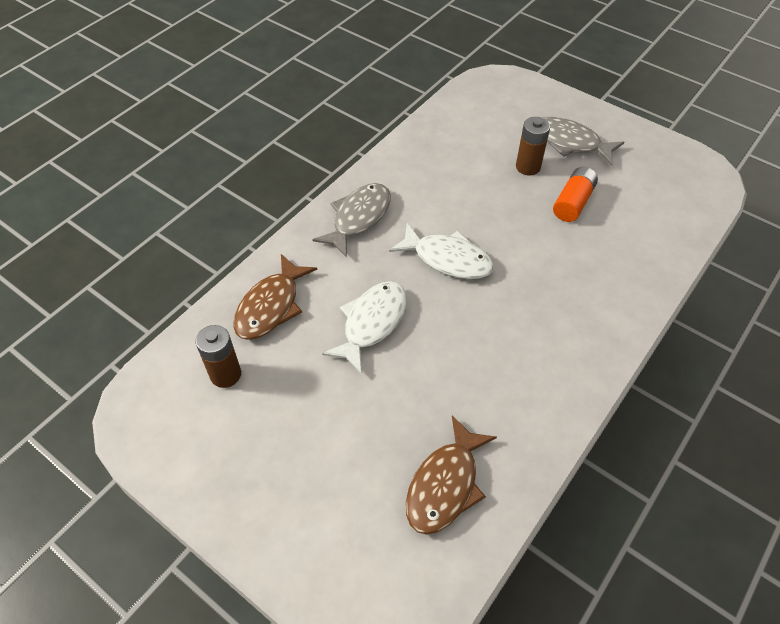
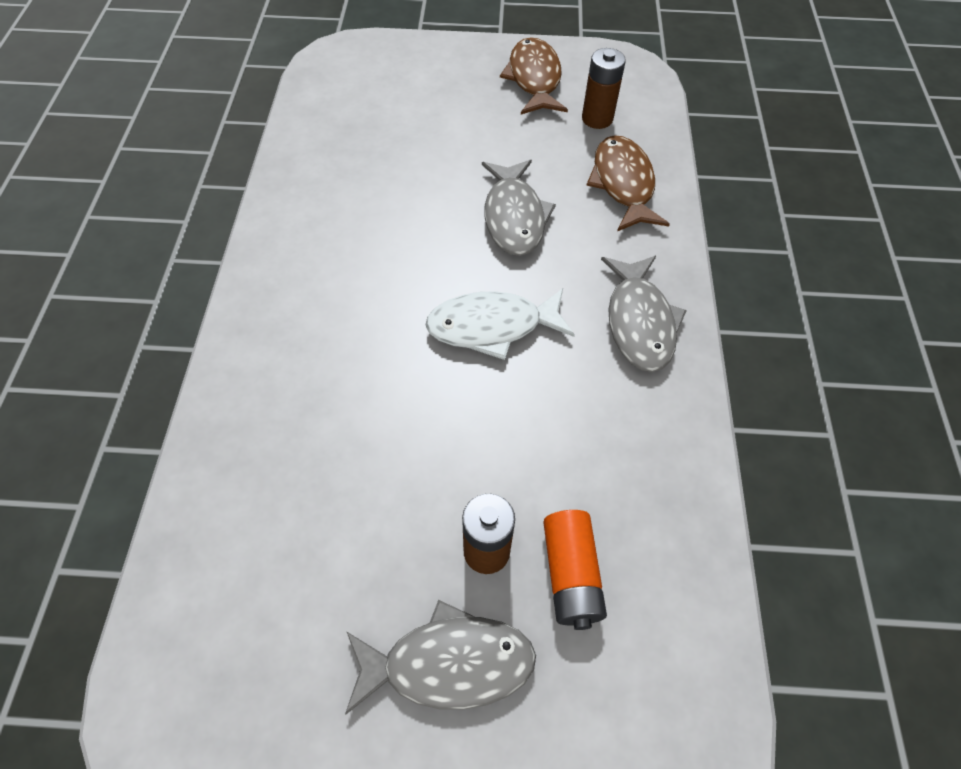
camera: 145 degrees right, 5 degrees up
white fish [322,281,407,374] -> grey fish [482,160,556,256]
brown fish [406,415,497,535] -> brown fish moved to [500,37,568,114]
orange battery [553,167,598,222] -> orange battery moved to [543,510,607,630]

